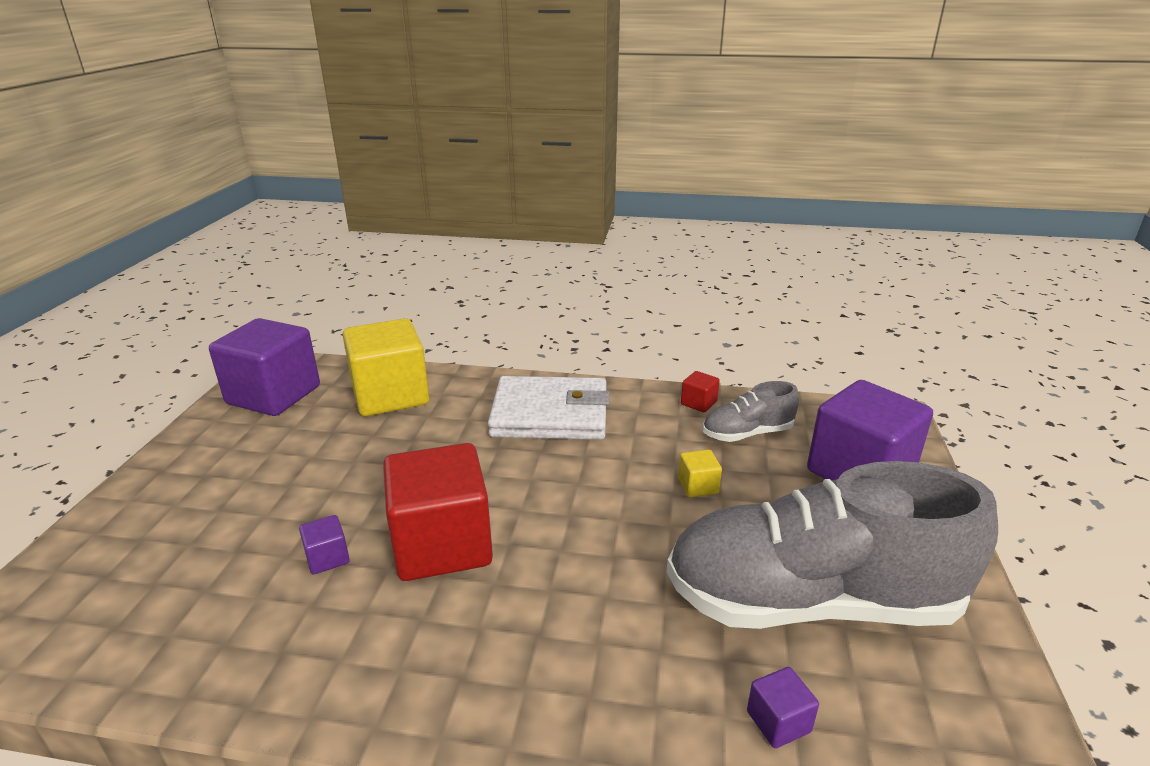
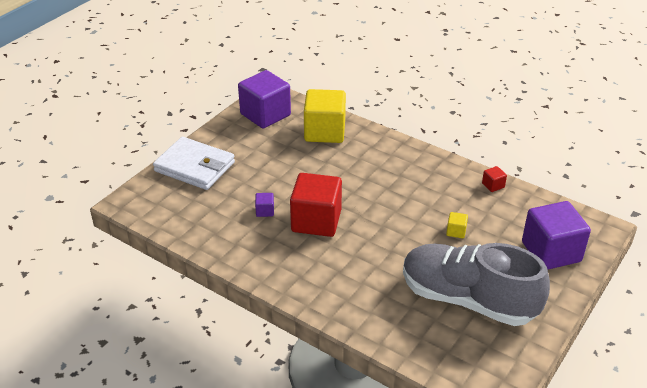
camera: 25 degrees right, 10 degrees up
white wallet [488,376,610,440] -> white wallet moved to [153,137,235,190]
grey shoe [703,381,799,442] -> none
purple cube [747,667,819,748] -> none

